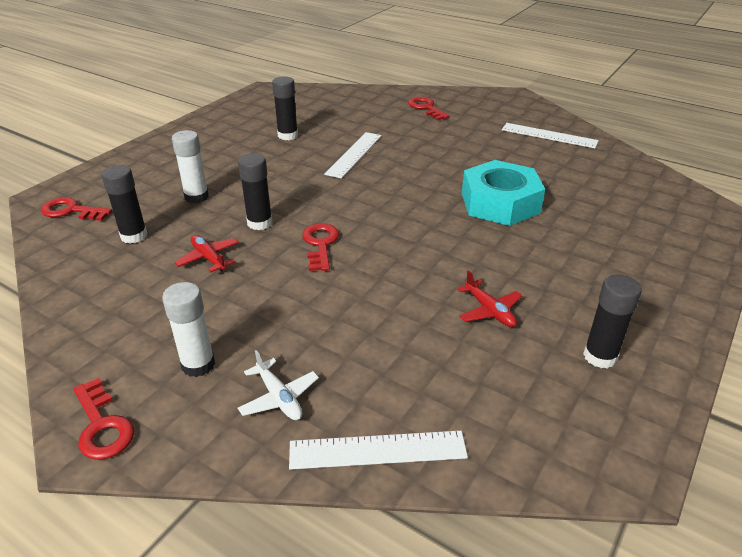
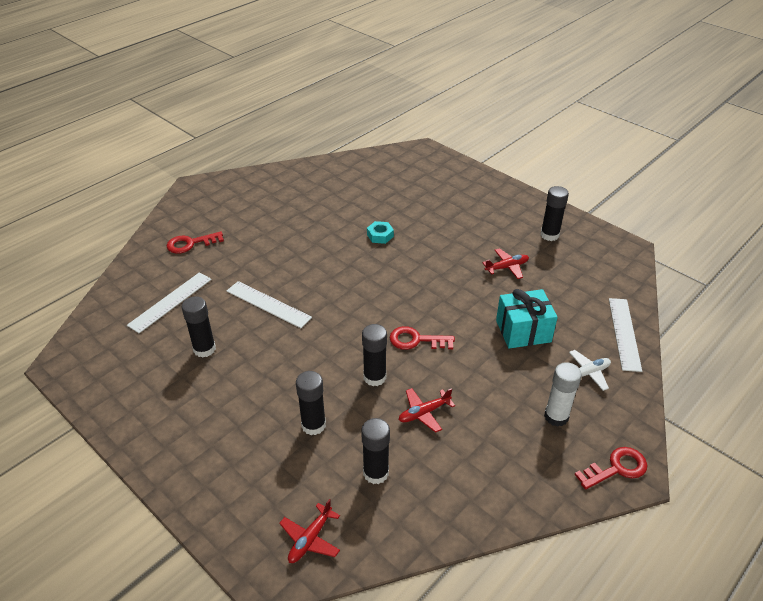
camera: 80 degrees left, 5 degrees up
red key [41,197,112,221] -> red plane [279,499,340,563]
white glue stick [172,130,209,203] -> black glue stick [296,371,326,435]
turquoise nut [462,160,545,226] -> turquoise nut [367,221,394,244], size x0.42
white ruler [502,123,599,148] -> white ruler moved to [127,272,212,333]
none -> turquoise gift [496,289,558,349]

